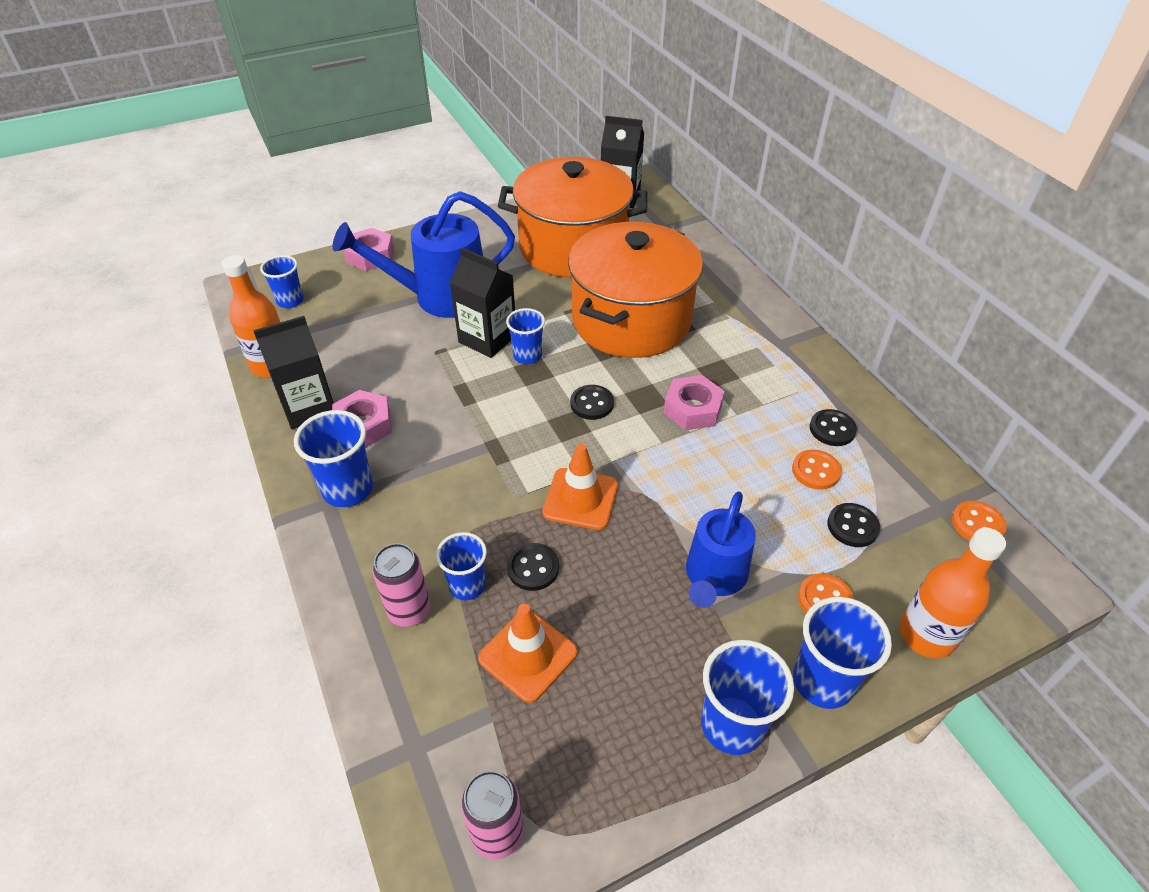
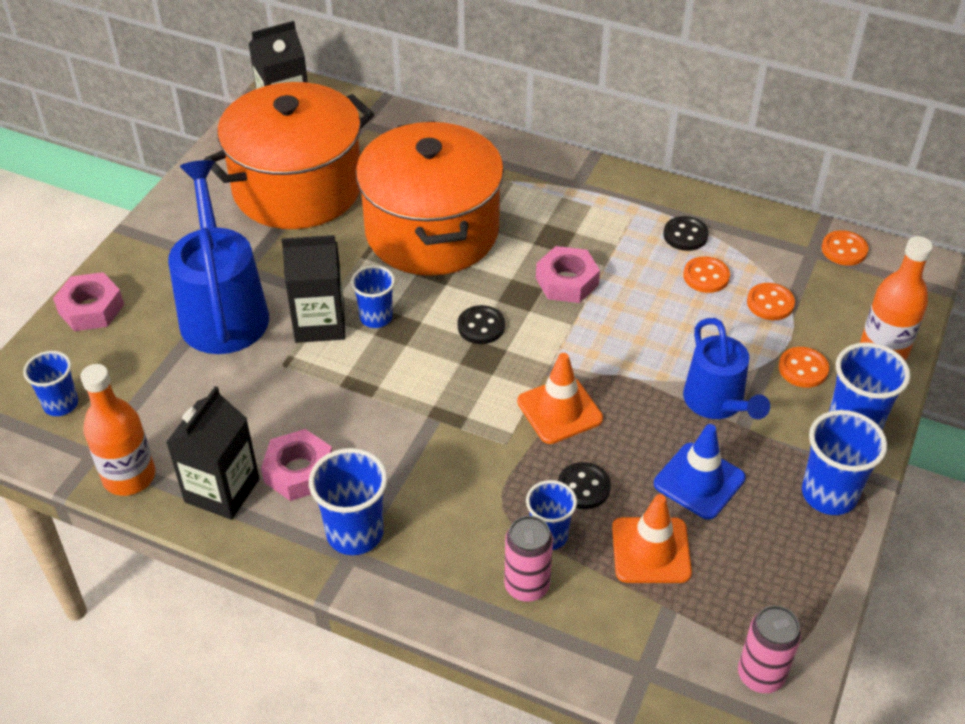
camera: 40 degrees left, 0 degrees up
blue watering can [333,191,515,318] -> blue watering can turned 135 degrees clockwise [168,160,269,354]
black button [827,503,880,547] -> orange button [747,283,795,320]
none -> blue traffic cone [654,424,746,520]

